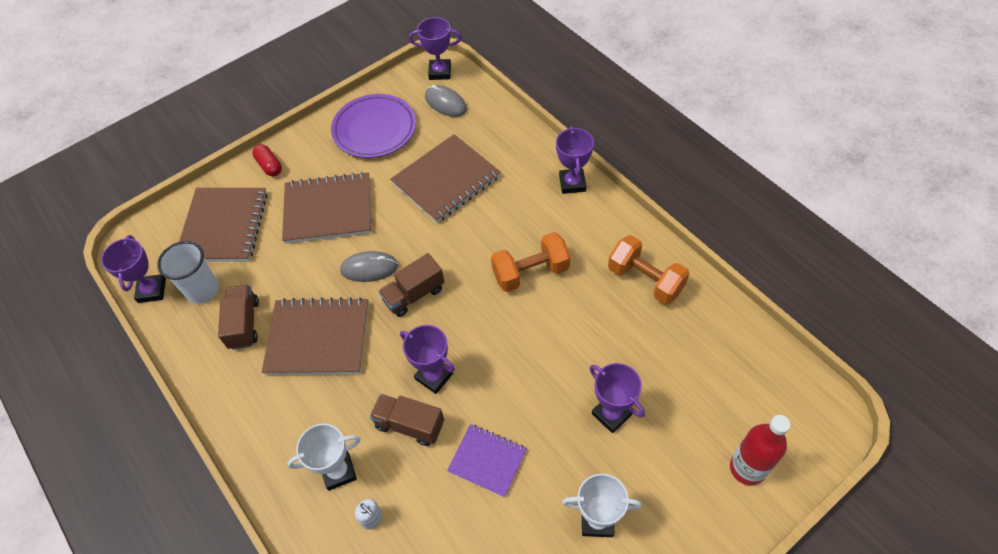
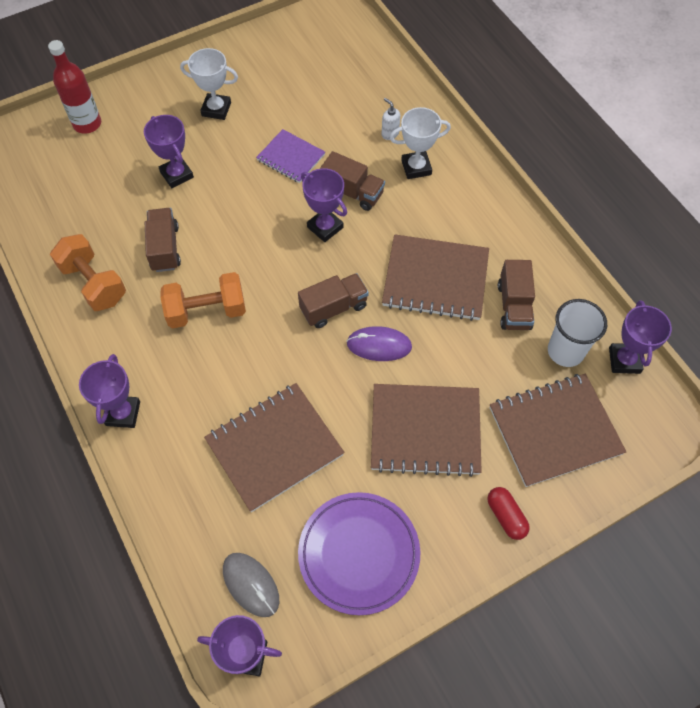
camera: 175 degrees left, 5 degrees up
brown notebook [179,188,267,262] -> brown notebook turned 60 degrees clockwise [490,374,627,487]
grey mouse [340,251,399,282] -> purple mouse [347,326,412,361]
none -> brown truck [145,208,181,272]

